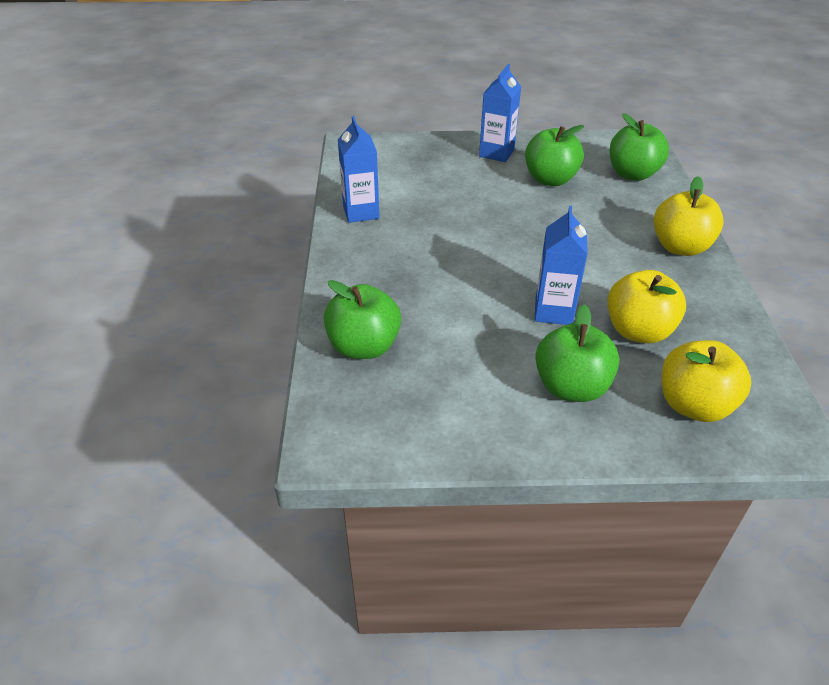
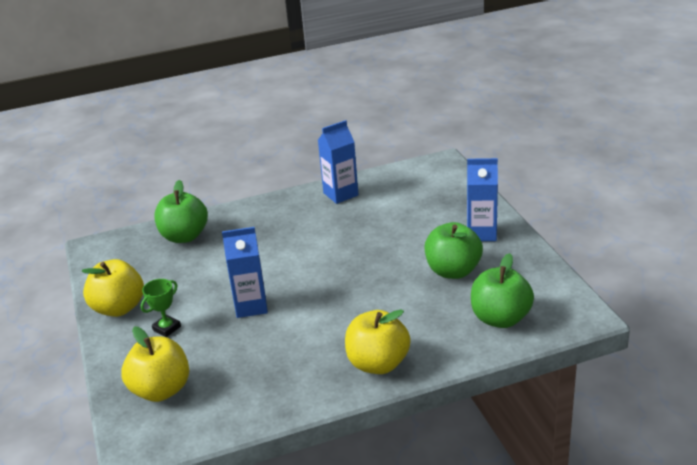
camera: 75 degrees right, 10 degrees down
green apple [535,304,620,402] -> green trophy [141,279,181,337]
yellow apple [607,270,686,343] -> yellow apple moved to [82,259,144,317]

